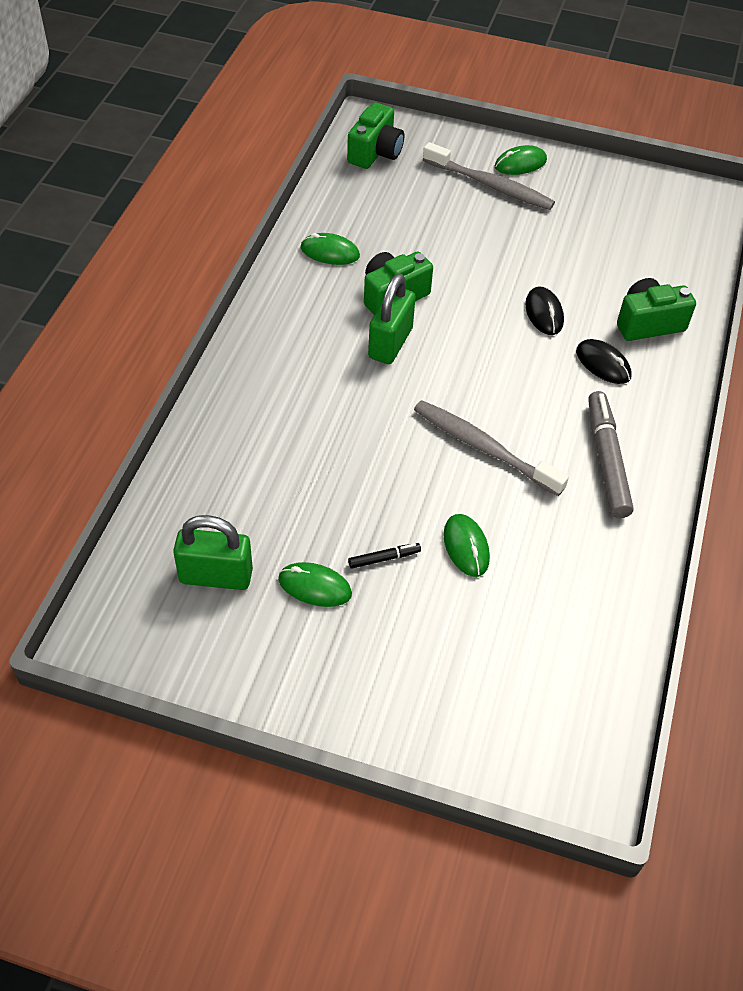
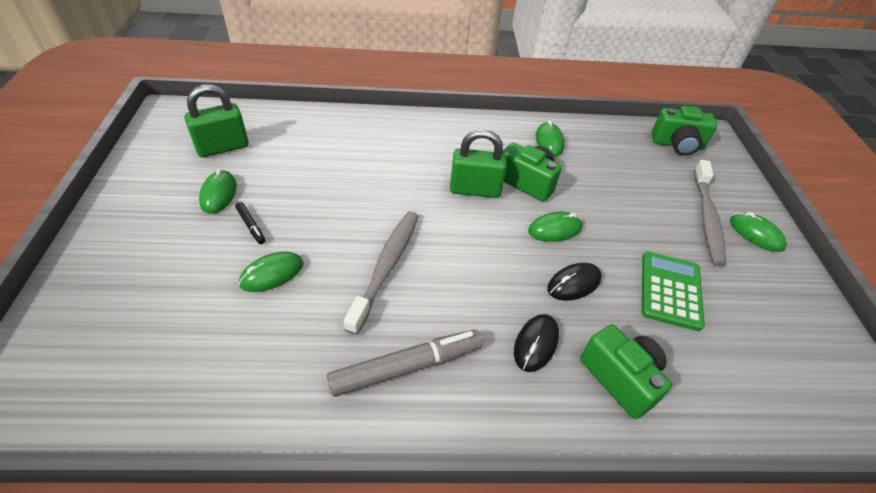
camera: 70 degrees right, 5 degrees down
green padlock [173,515,253,590] -> green padlock turned 75 degrees clockwise [184,84,249,157]
none -> green mouse [528,212,583,242]
none -> green calculator [642,251,705,331]

